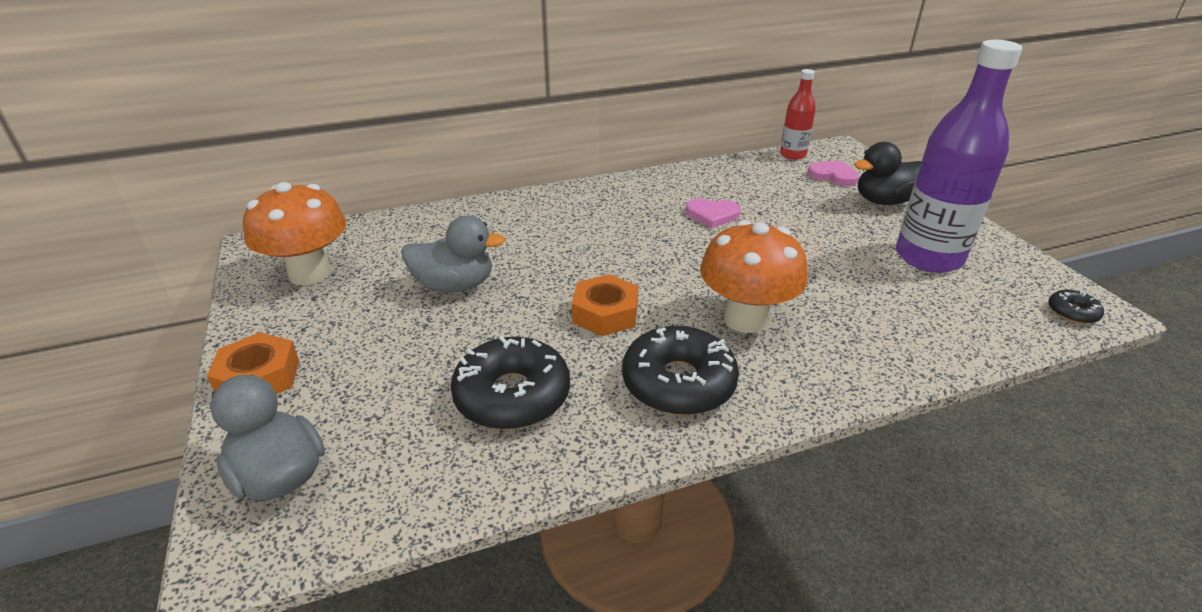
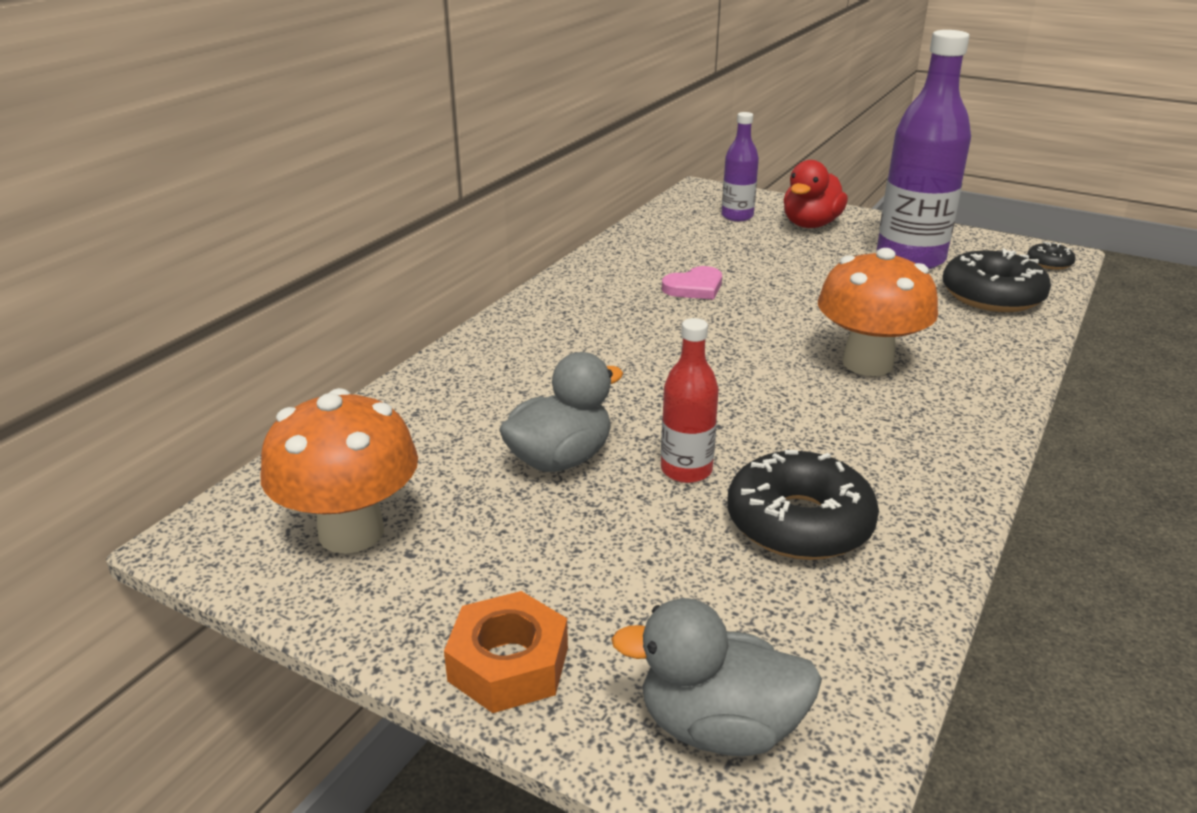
camera: 40 degrees left, 5 degrees down
orange nut [572,274,638,336] -> none
black donut [622,326,739,415] -> black donut moved to [943,249,1051,312]
red bottle [780,69,816,160] -> red bottle moved to [661,318,719,483]
pink heart [807,161,859,186] -> purple bottle [721,112,759,221]
black duck [854,142,922,205] -> red duck [784,160,848,228]

